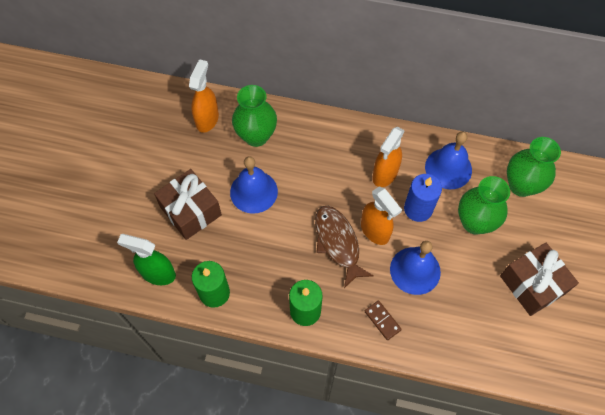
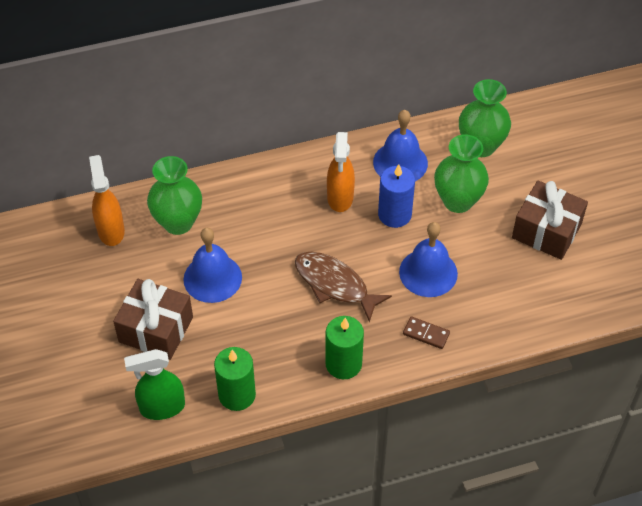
camera: 30 degrees left, 10 degrees down
orange spray bottle [361,186,402,245] -> none

